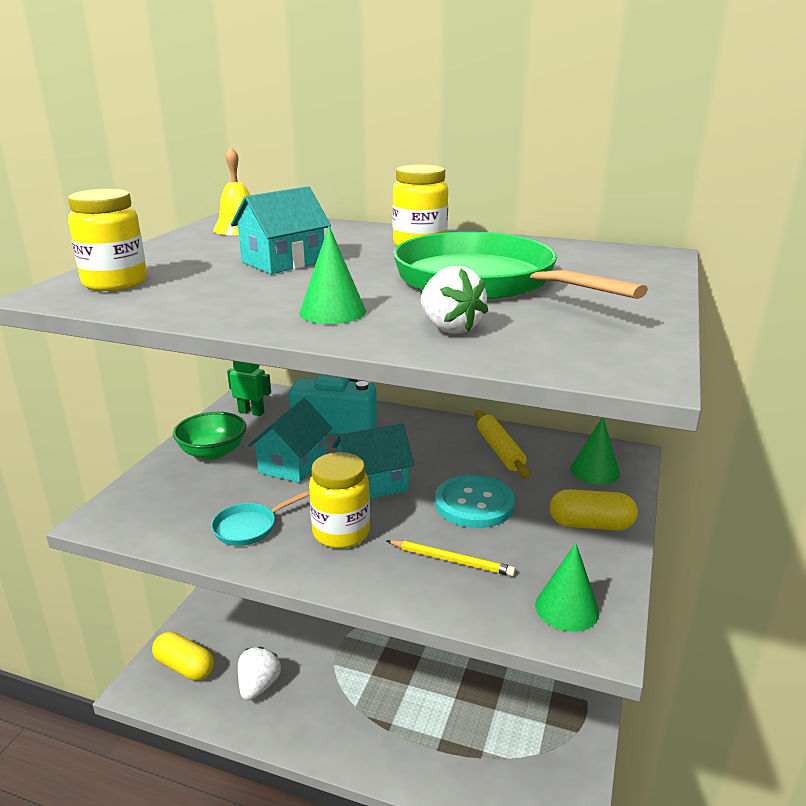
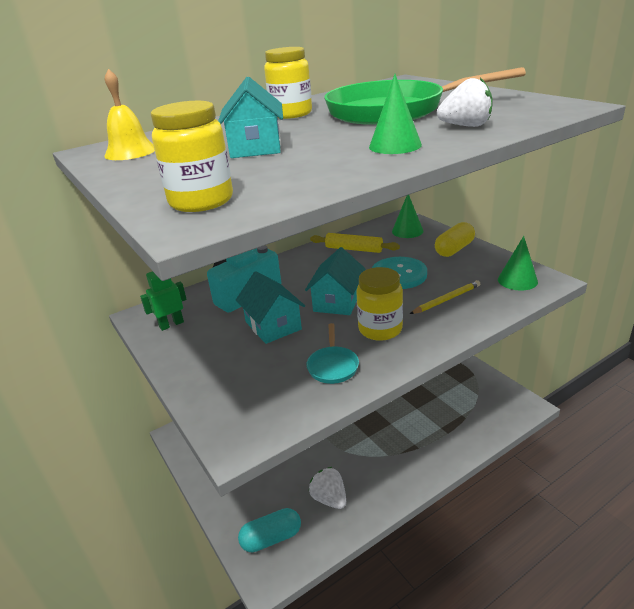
camera: 50 degrees left, 5 degrees up
yellow capsule [152,632,214,681] -> turquoise capsule [238,508,301,553]
green bowl [173,412,246,460] -> none

